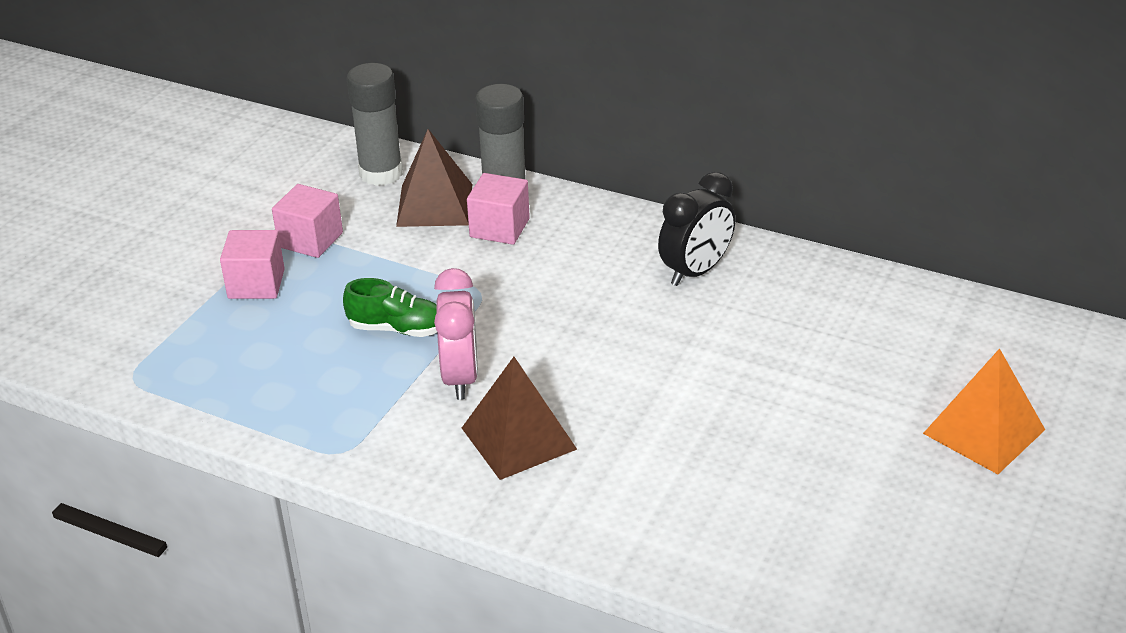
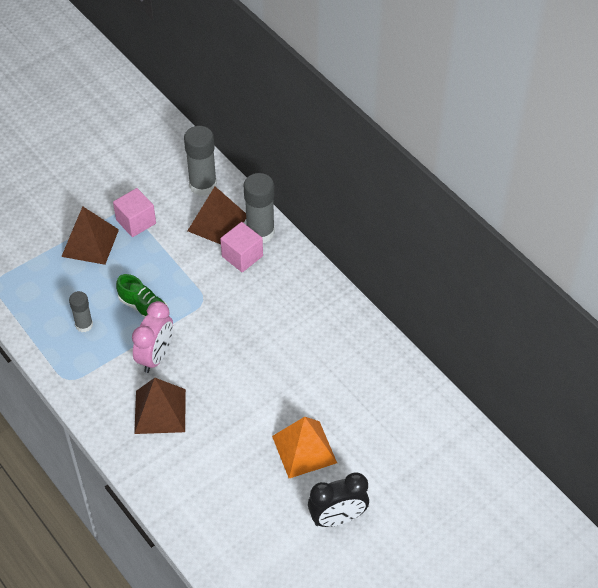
camera: 25 degrees right, 15 degrees up
pink cube [220,230,285,299] -> brown pyramid [61,207,119,265]
black clock [658,172,735,286] -> black clock moved to [308,473,369,527]
orange pyramid [923,348,1045,474] -> orange pyramid moved to [272,417,337,478]
none -> grey glue stick [69,291,93,332]

